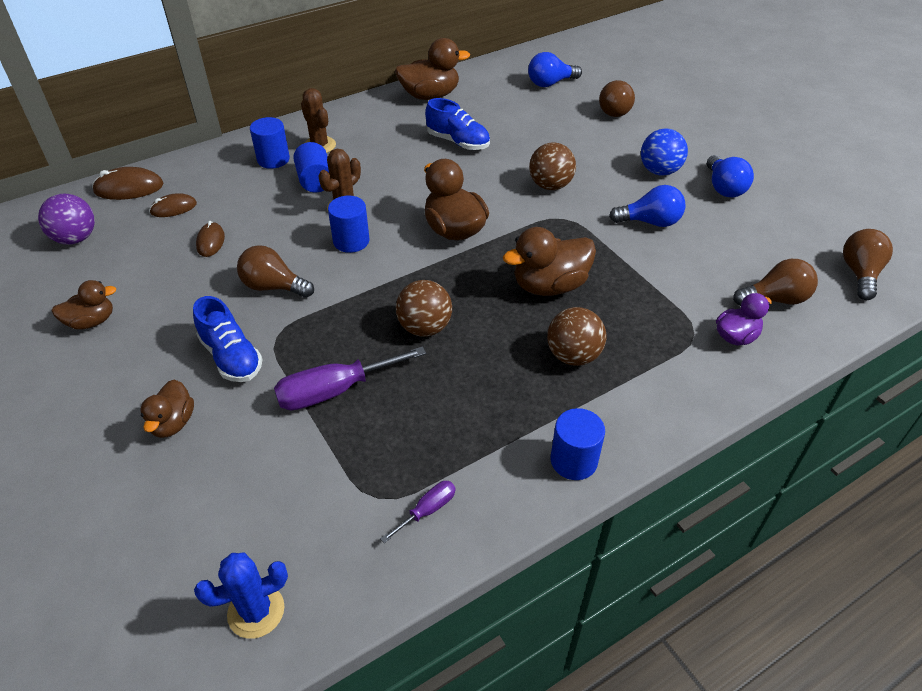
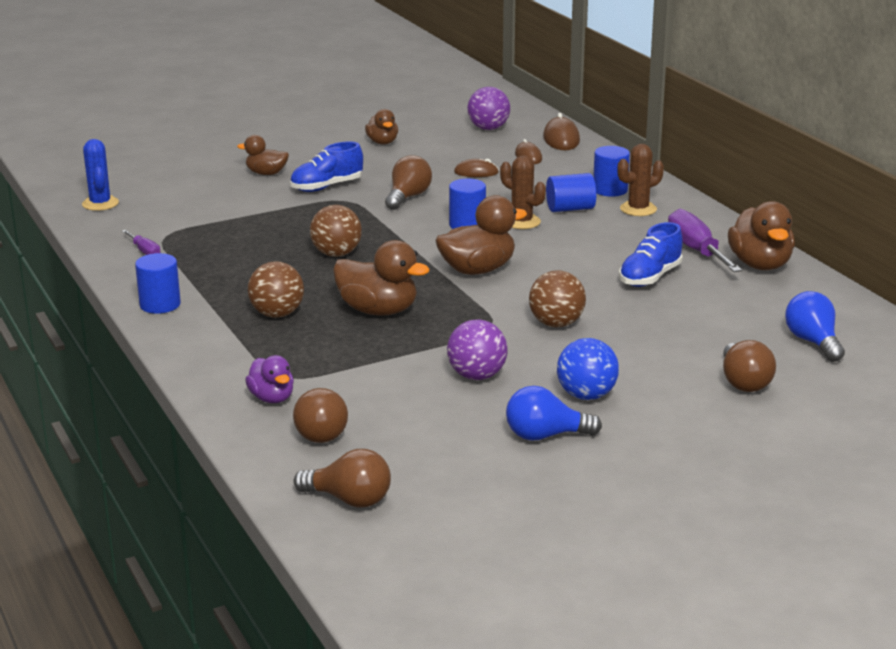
camera: 95 degrees right, 20 degrees down
purple screwdriver [274,346,426,410] -> purple screwdriver moved to [668,209,742,272]
brown duck [503,227,596,296] -> brown duck turned 135 degrees clockwise [333,240,430,316]
brown light bulb [599,80,635,117] -> brown light bulb turned 120 degrees counterclockwise [723,340,776,392]
blue light bulb [609,185,685,227] -> purple ball [447,319,507,380]

